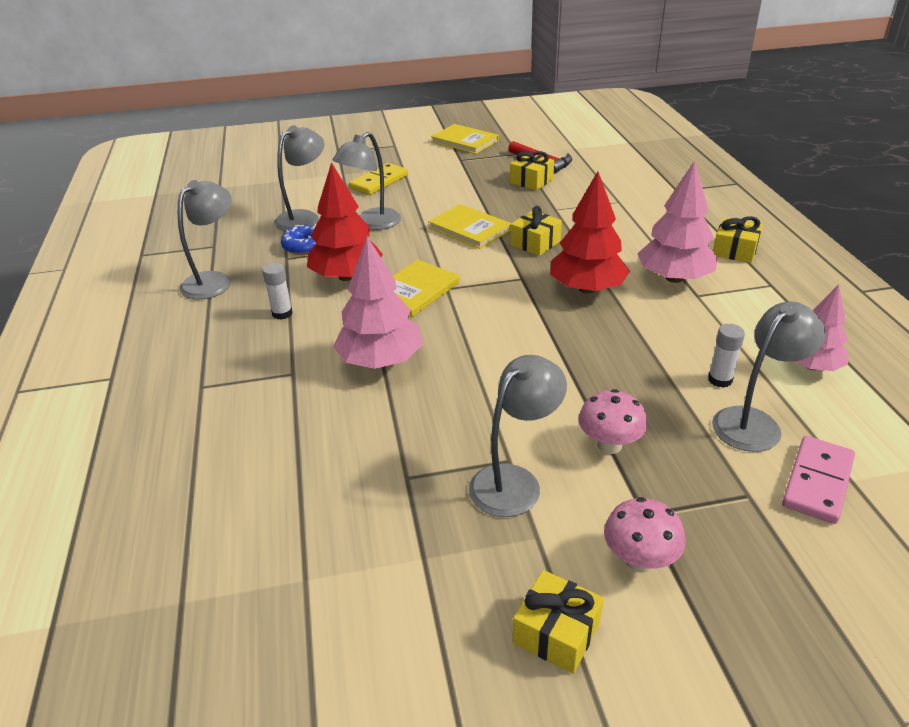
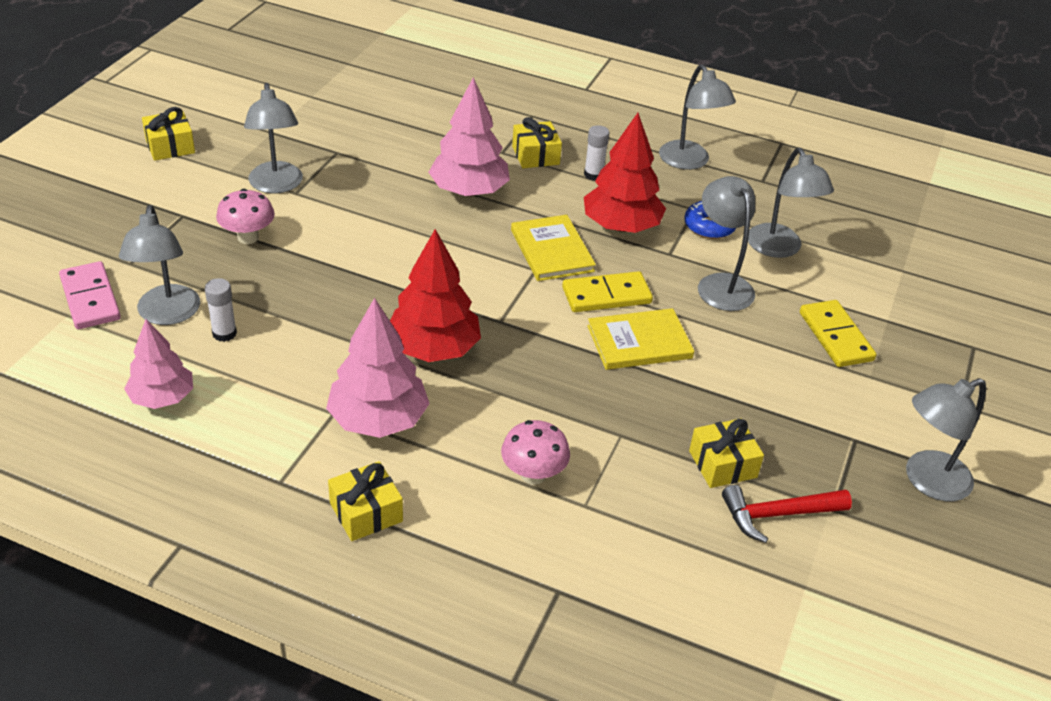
camera: 120 degrees right, 5 degrees up
yellow book [431,124,499,154] -> grey lamp [906,378,986,501]
yellow gift [510,206,562,256] -> yellow gift moved to [512,117,562,168]
pink mushroom [604,497,686,572] -> pink mushroom moved to [501,420,570,485]
none -> yellow domino [562,271,653,312]

